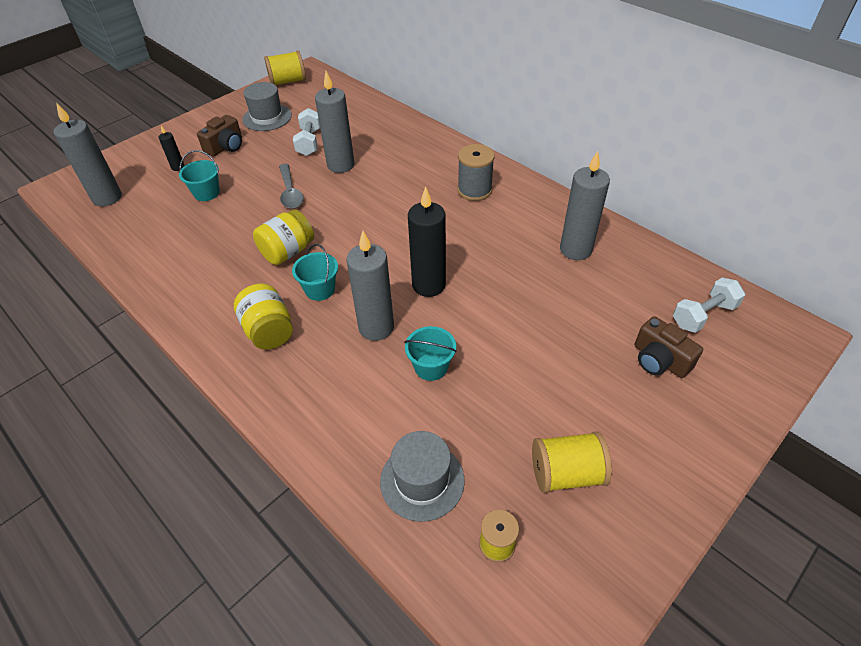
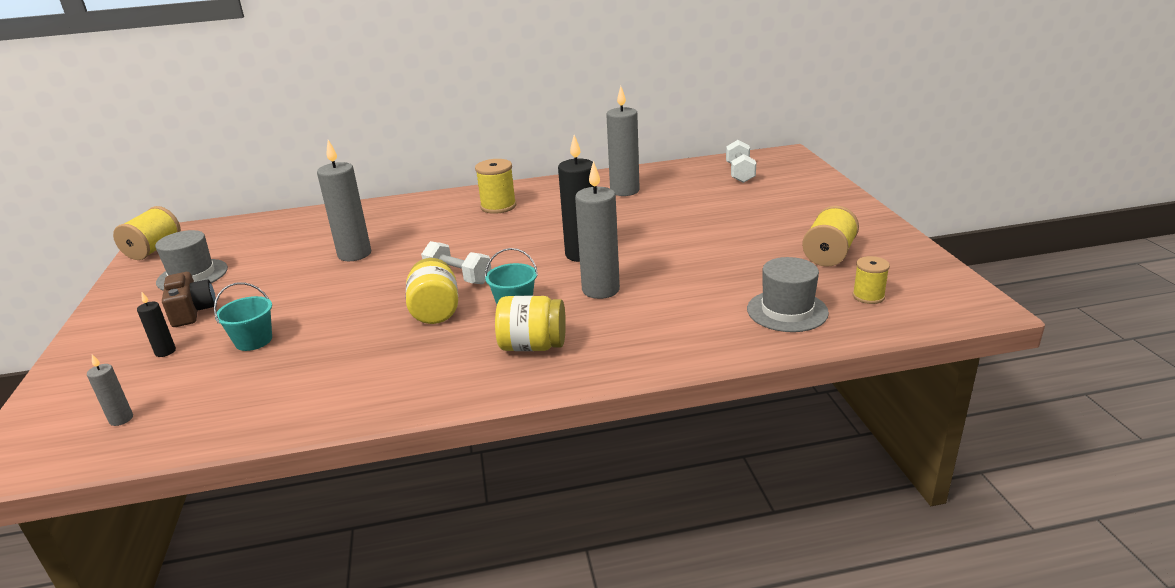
camera: 55 degrees left, 20 degrees down
grey candle [54,103,122,206] -> grey candle [87,354,133,426], size x0.48
grey spoon [279,164,304,209] -> none
white dumbbell [293,108,320,156] -> white dumbbell moved to [421,241,491,284]
turquoise bucket [404,326,457,381] -> none
grey spool [457,144,495,201] -> yellow spool [475,159,516,214]
brown camera [635,316,703,378] -> none

